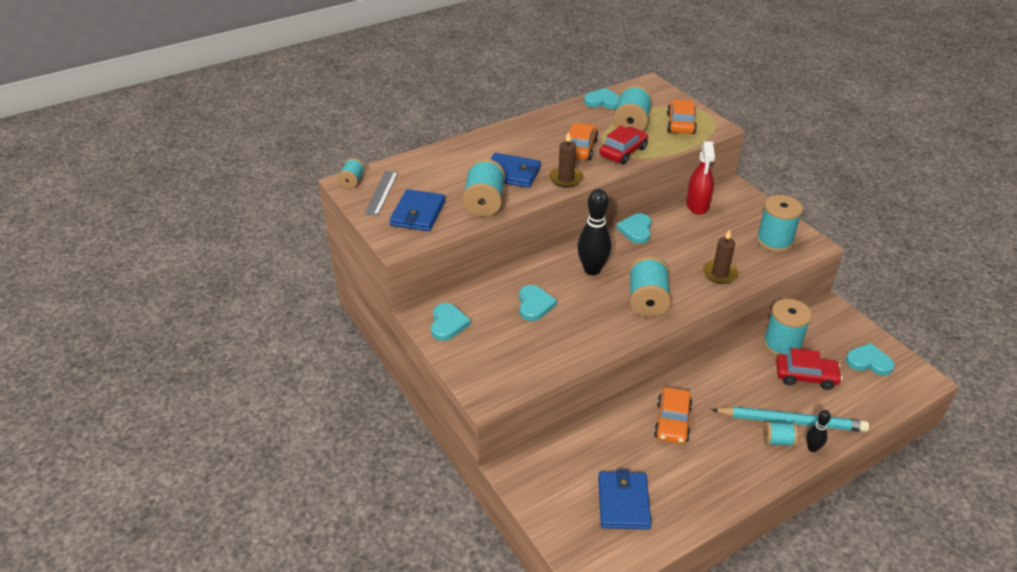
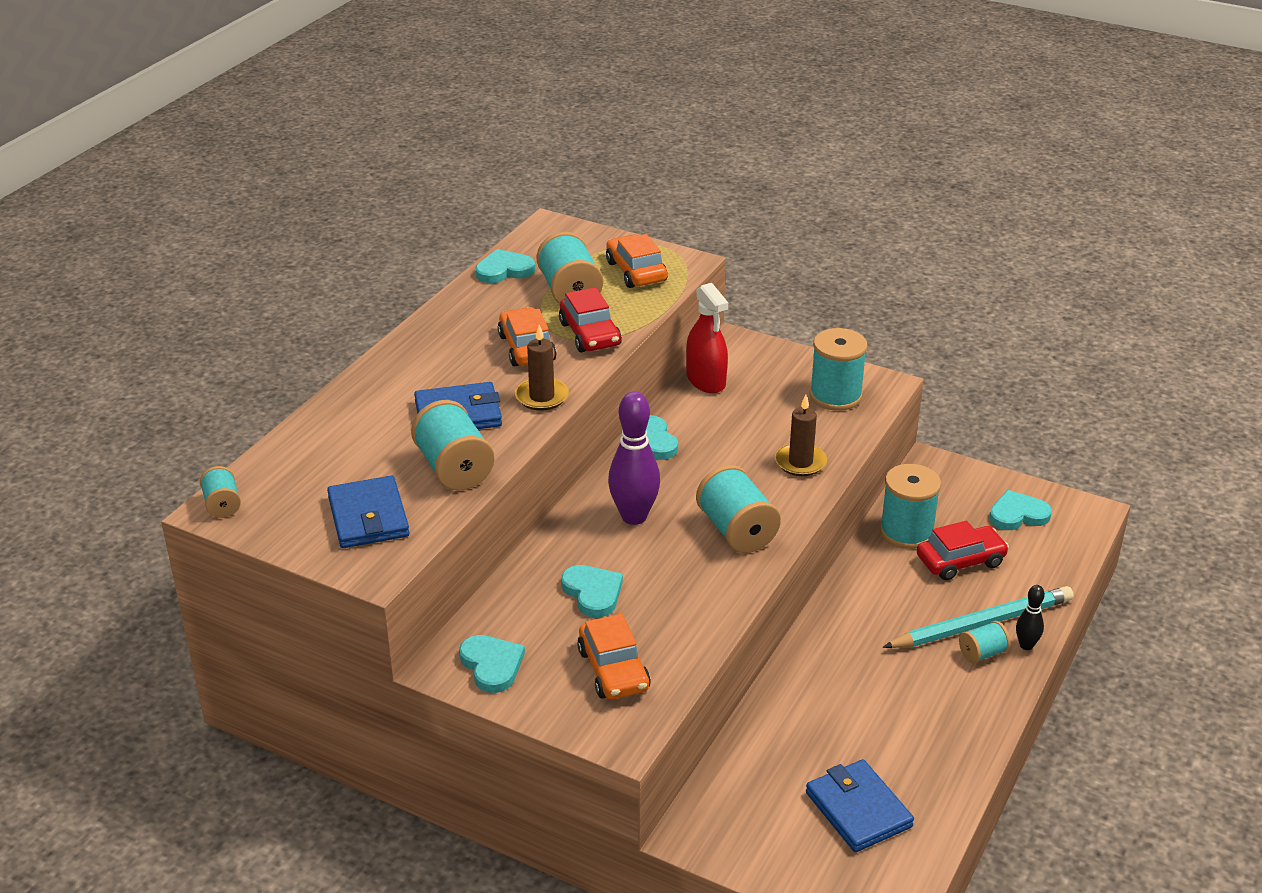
camera: 30 degrees left, 5 degrees down
grey ruler [364,171,398,216] -> none
black bowling pin [577,189,611,275] -> purple bowling pin [608,391,660,525]
red car [600,126,648,164] -> red car turned 150 degrees clockwise [559,287,622,352]
orange car [654,387,692,444] -> orange car moved to [577,614,651,699]

